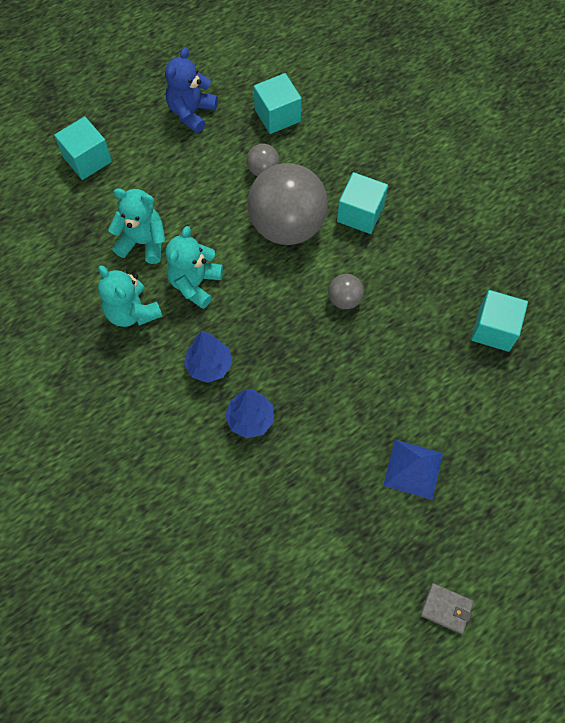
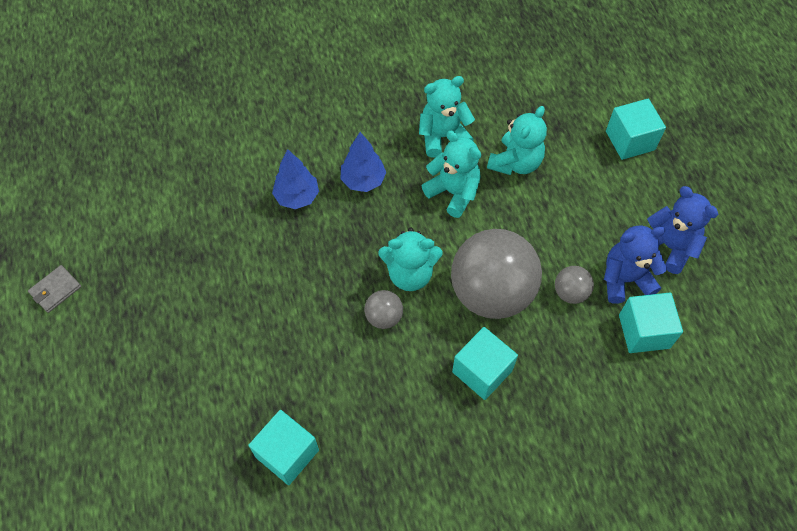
camera: 110 degrees right, 5 degrees down
blue pyramid [383,440,443,500] -> none
none -> turquoise teddy bear [378,228,442,291]
none -> blue teddy bear [604,225,667,304]

